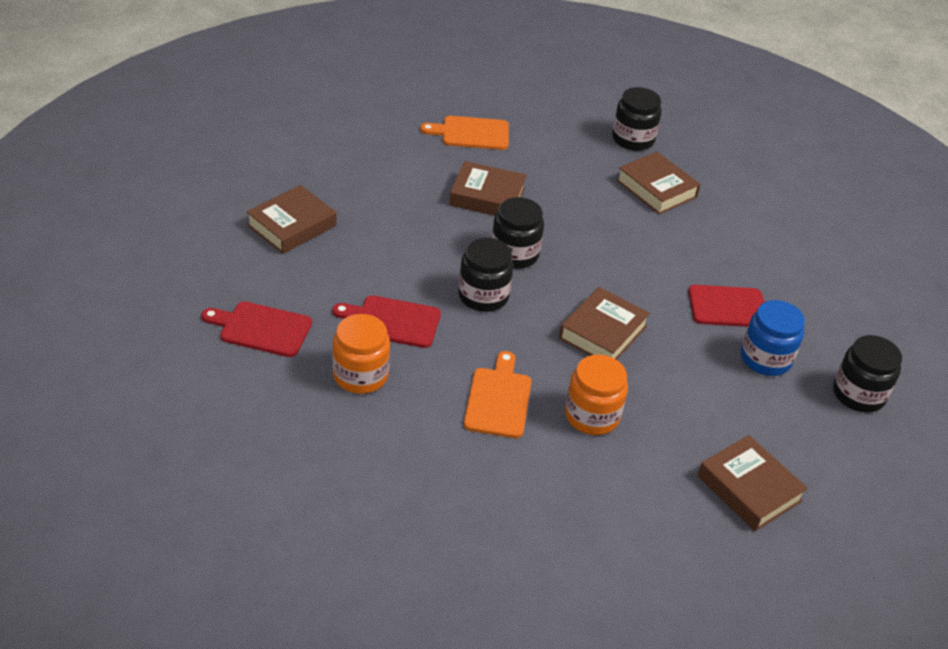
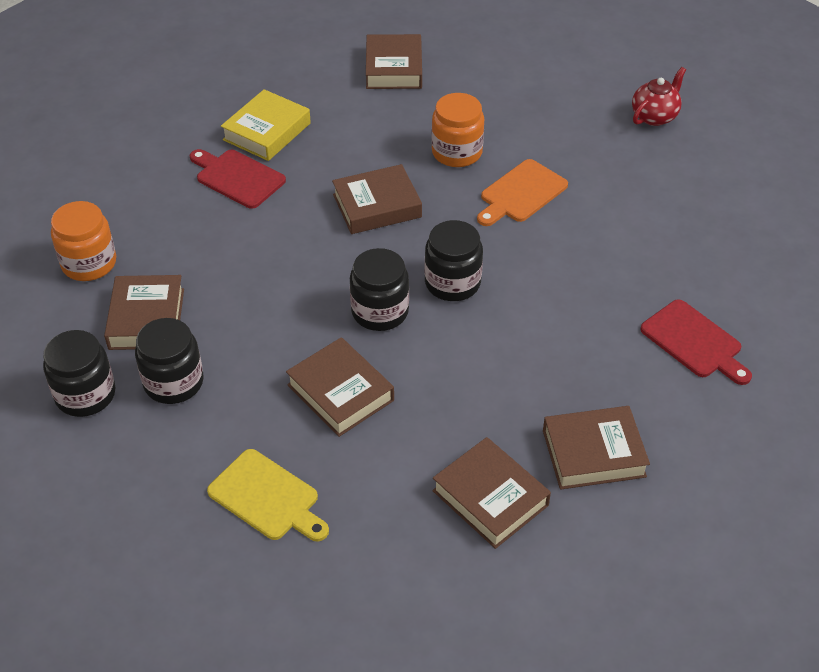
camera: 140 degrees left, 5 degrees up
red cutting board [332,295,441,348] -> none
orange jar [332,314,390,394] -> orange jar moved to [51,201,116,281]
orange cutting board [420,116,509,150] -> yellow cutting board [207,449,329,542]
blue jar [741,300,805,376] -> yellow book [221,89,311,161]
black jar [833,335,902,413] -> black jar moved to [135,318,204,404]
none -> brown book [432,437,551,549]
none -> red teapot [632,67,686,126]

